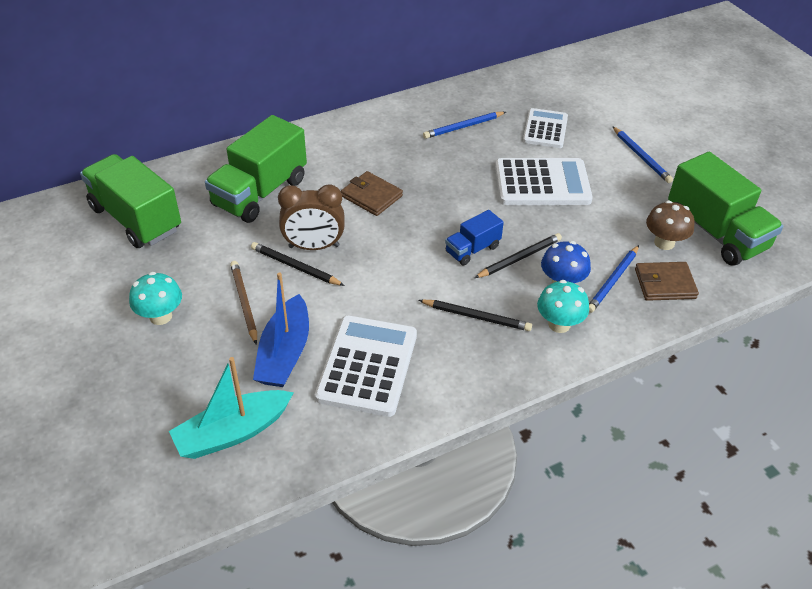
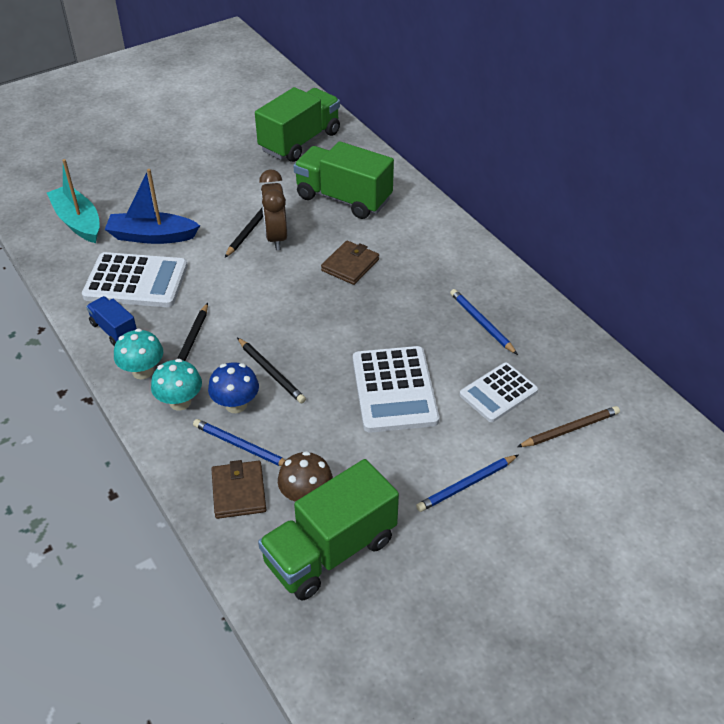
camera: 85 degrees right, 0 degrees up
turquoise mushroom [129,272,182,325] -> turquoise mushroom moved to [114,329,163,379]
brown pencil [230,261,257,345] -> brown pencil moved to [517,406,620,447]
blue truck [445,210,504,265] -> blue truck moved to [86,296,137,346]
white calculator [523,108,568,148] -> white calculator turned 135 degrees clockwise [459,362,538,422]

